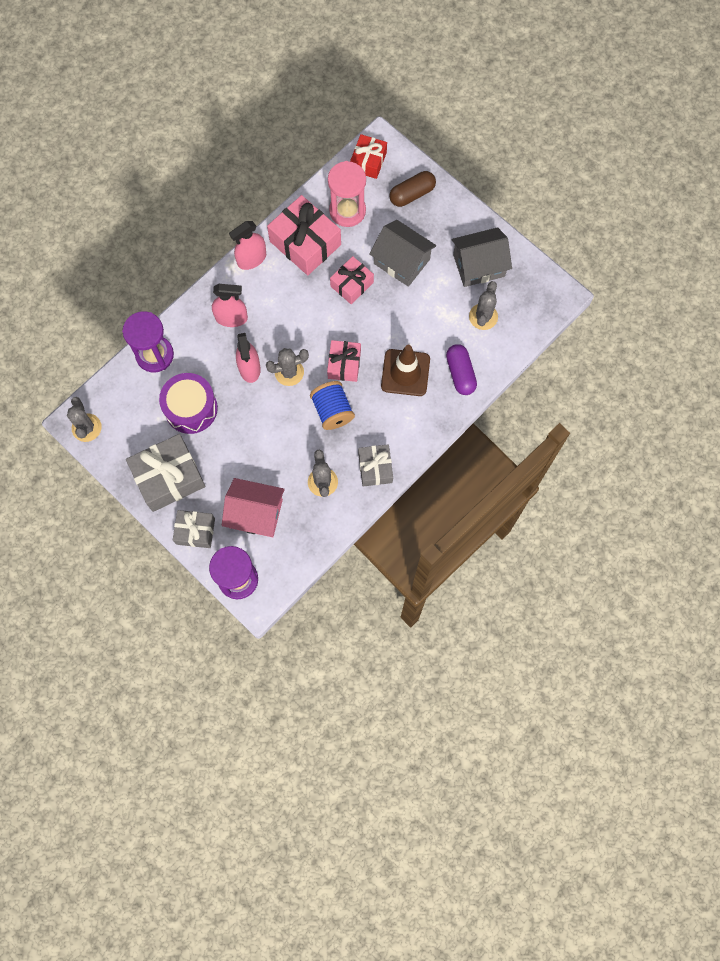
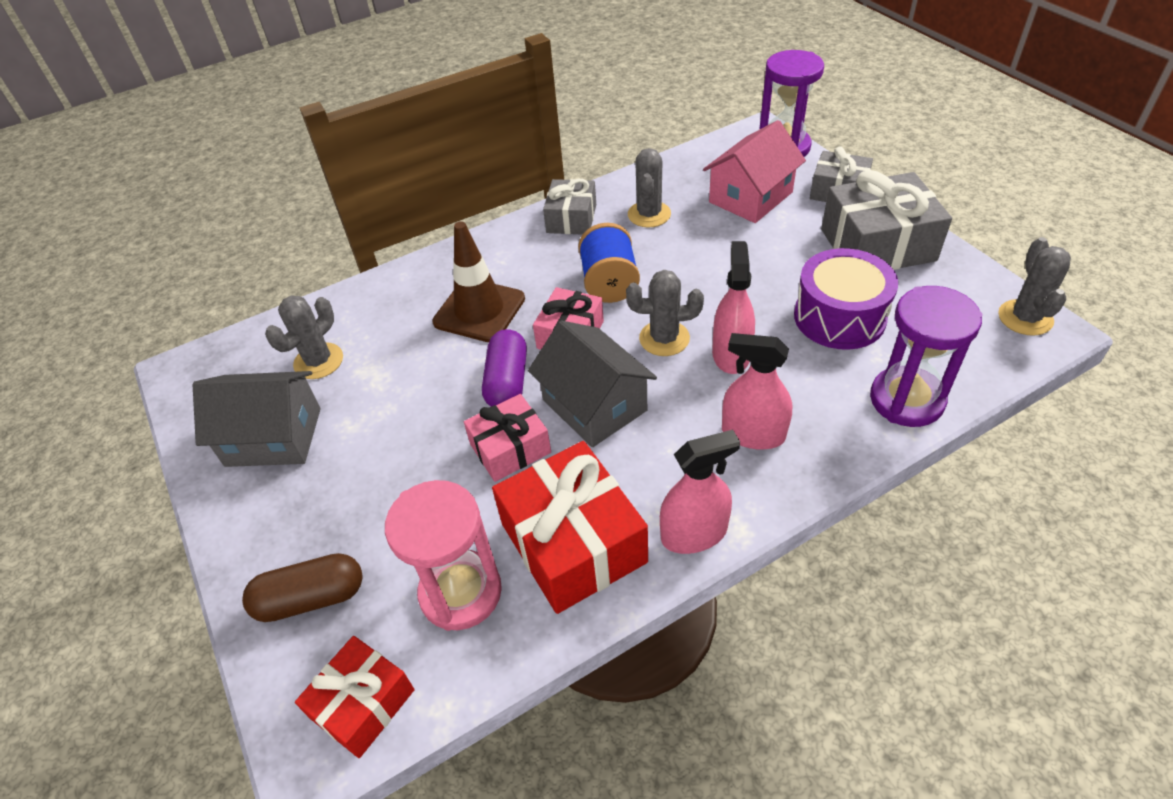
camera: 160 degrees left, 25 degrees down
pink house [222,478,285,537] -> pink house turned 75 degrees counterclockwise [703,120,806,223]
pink gift [267,195,341,275] -> red gift [492,441,648,614]
grey house [369,220,436,287] -> grey house moved to [528,320,657,447]
purple capsule [446,344,477,395] -> purple capsule moved to [482,329,527,407]

